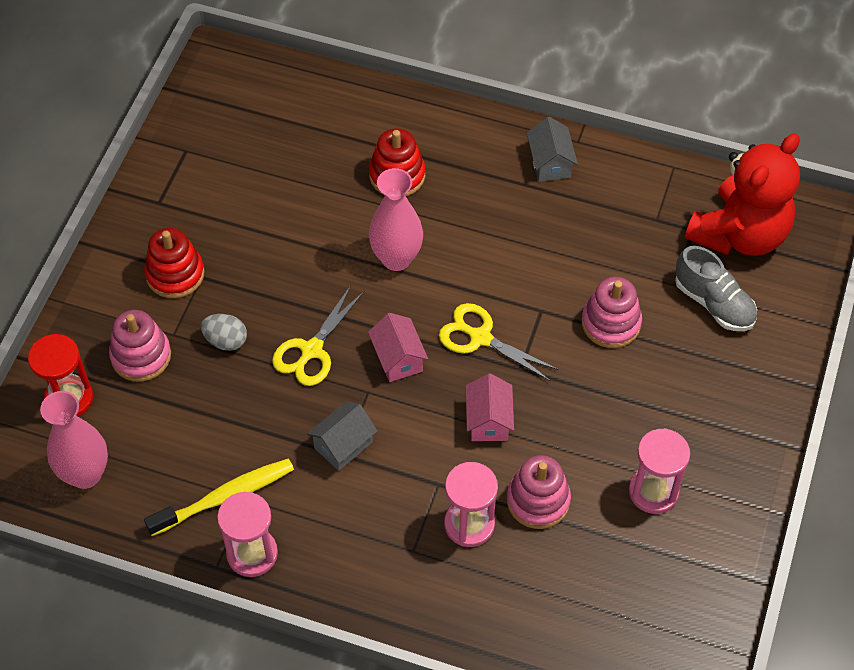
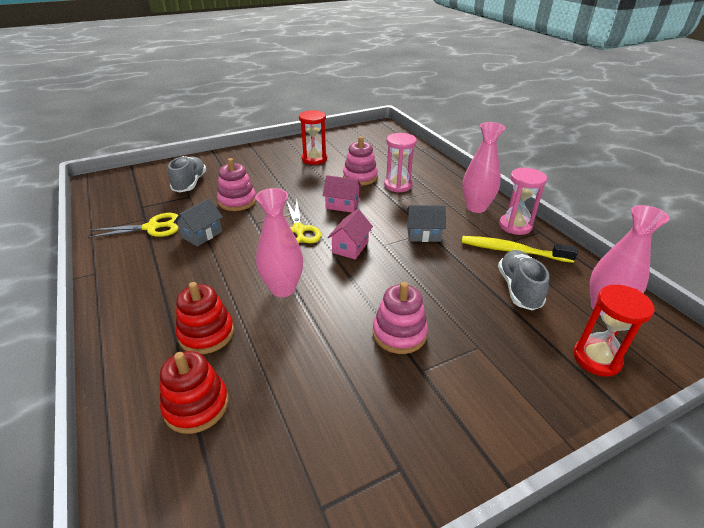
camera: 135 degrees left, 20 degrees down
pink stacking toy [109,310,171,382] -> pink stacking toy moved to [373,282,428,354]
red stacking toy [144,228,204,298] -> red stacking toy moved to [160,351,229,434]
grey egg [201,314,247,351] -> none
yellow scissors [272,285,365,386] -> yellow scissors moved to [88,213,179,238]
pink house [466,373,514,441] -> pink house turned 60 degrees clockwise [322,175,362,213]
grey house [527,117,578,182] -> grey house moved to [173,198,223,246]
pink hourglass [629,428,690,514] -> red hourglass [299,110,327,165]
red teddy bear [685,133,800,256] -> none
none -> pink vase [462,122,505,213]
none -> grey shoe [498,250,549,310]

